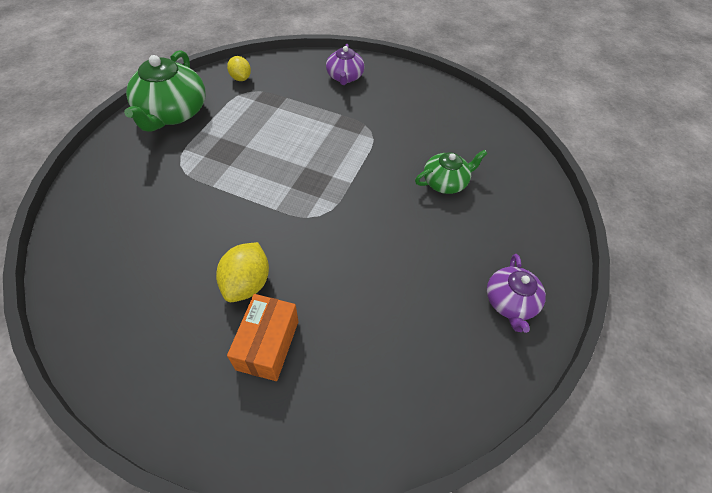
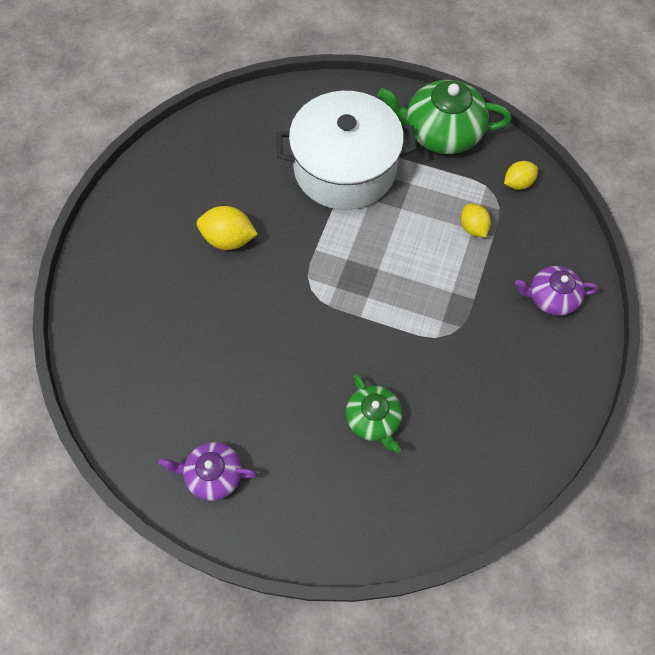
camera: 90 degrees right, 10 degrees up
orange box [227,294,298,381] -> none
none -> white pot [276,91,417,210]
none -> yellow lemon [461,204,491,237]

